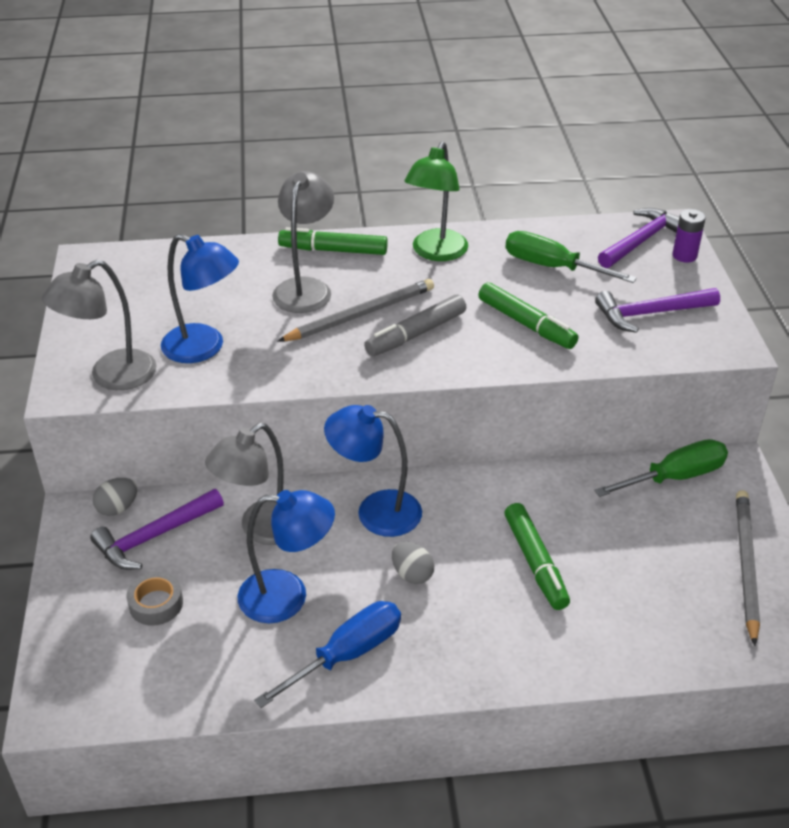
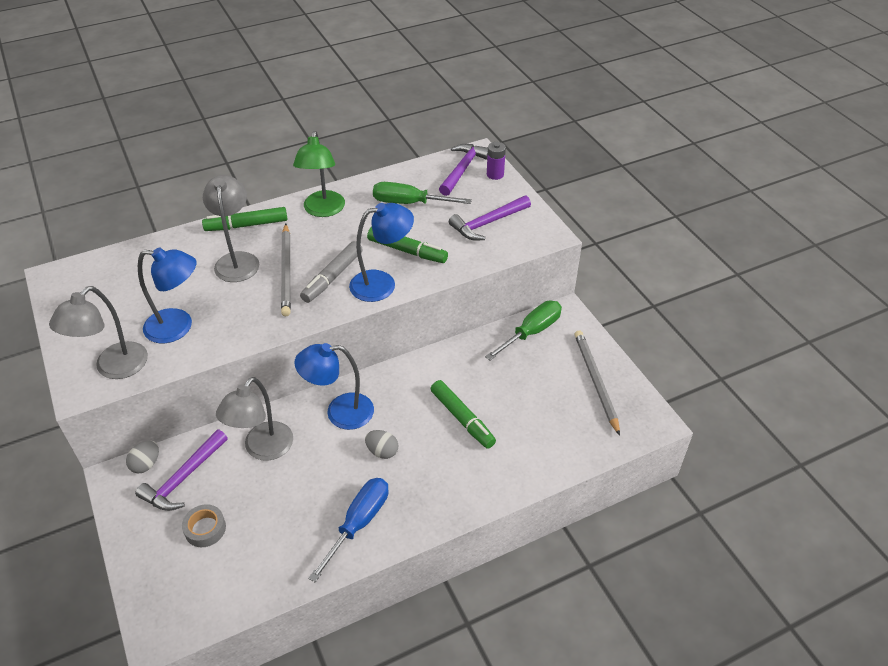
camera: 20 degrees left, 5 degrees up
blue lamp [237,490,335,623] -> blue lamp moved to [349,203,414,302]
grey pencil [277,279,434,342] -> grey pencil turned 135 degrees clockwise [281,224,291,316]

